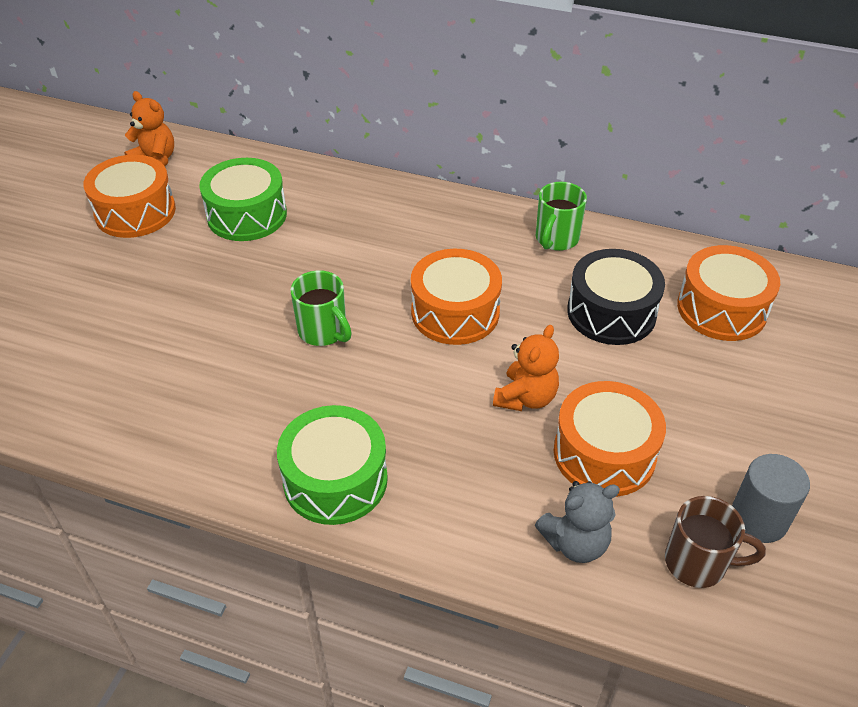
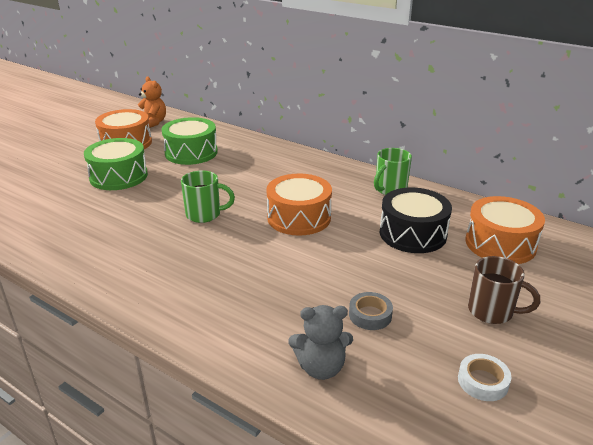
camera: 15 degrees right, 15 degrees down
green drum [277,405,388,525] -> green drum moved to [84,138,148,190]
green mug [291,270,352,346] -> green mug turned 60 degrees counterclockwise [181,170,235,223]
orange teddy bear [493,325,559,411] -> none
orange drum [554,381,666,497] -> grey tape [349,292,393,330]
brown mug [665,496,766,588] -> brown mug moved to [468,256,540,324]
grey cylinder [732,454,810,543] -> white tape [458,354,511,401]

